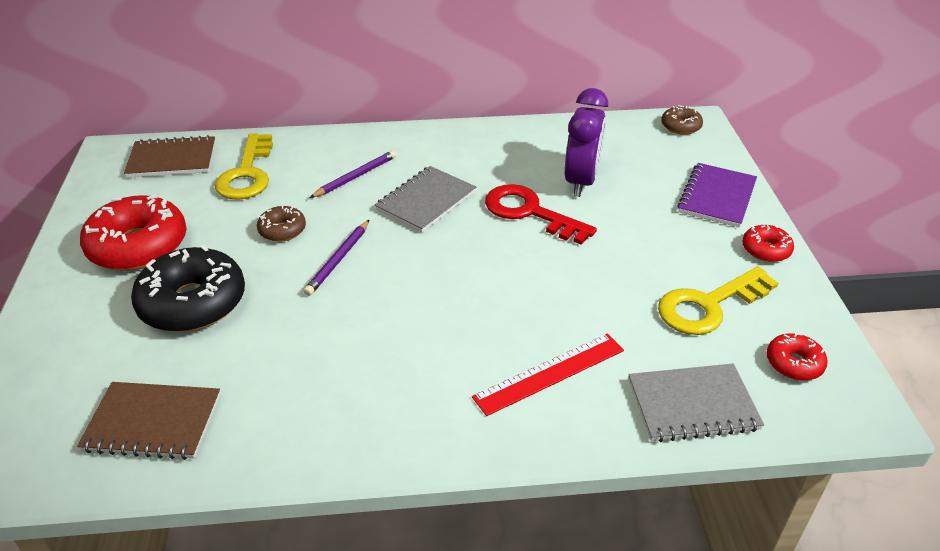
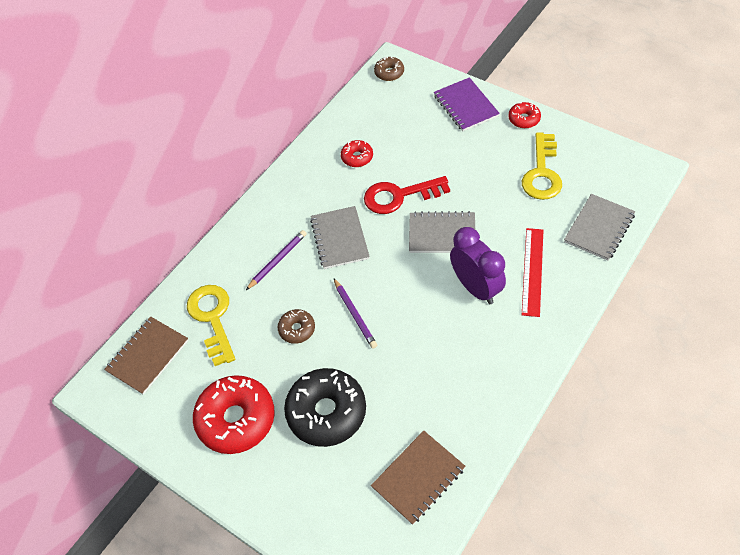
camera: 45 degrees left, 15 degrees up
yellow key [215,133,273,200] -> yellow key turned 150 degrees counterclockwise [187,285,235,366]
purple pencil [309,150,396,198] -> purple pencil turned 45 degrees clockwise [246,230,307,290]
purple clock [565,88,608,197] -> purple clock moved to [450,227,506,304]
red donut [767,333,828,381] -> red donut moved to [341,140,373,167]
none -> grey notebook [409,211,475,253]

